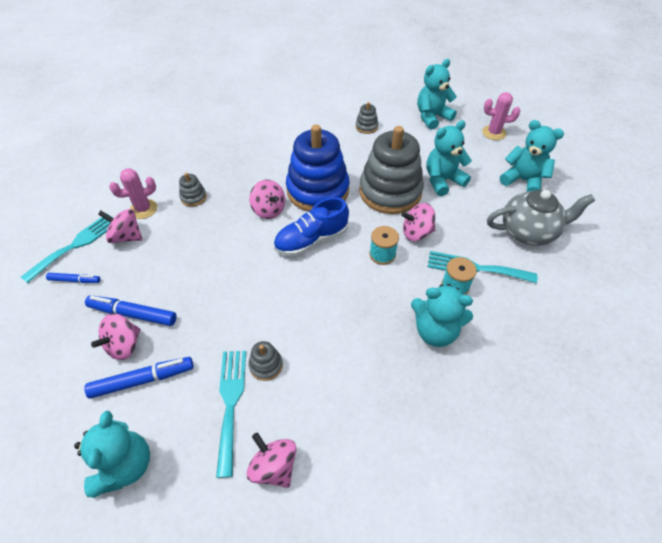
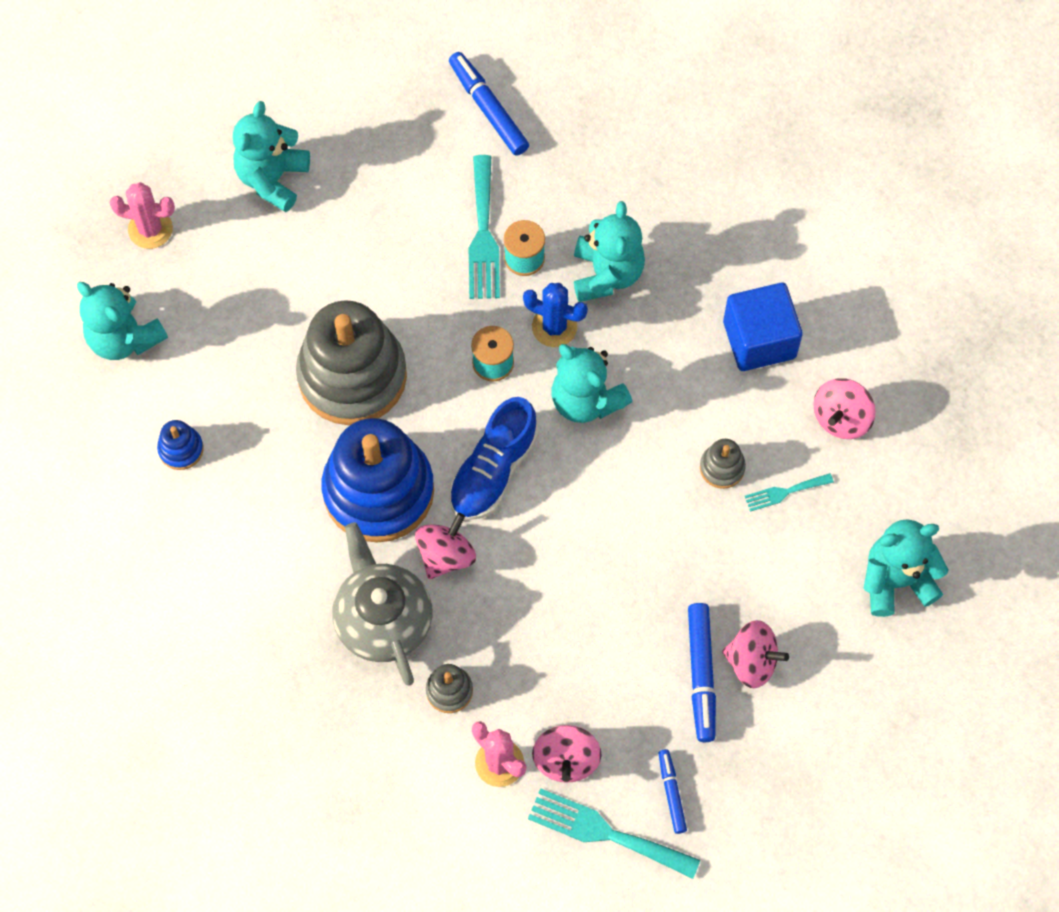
camera: 105 degrees left, 15 degrees up
blue marker [84,357,194,399] -> blue marker moved to [449,52,529,156]
turquoise fork [216,351,246,478] -> turquoise fork [745,473,834,512], size x0.54
blue shoe [274,197,349,256] -> blue shoe turned 75 degrees clockwise [449,397,538,520]
grey stacking toy [356,102,378,134] -> blue stacking toy [157,420,204,470]
pink spinning top [401,203,435,241] -> none
turquoise teddy bear [427,120,472,196] -> turquoise teddy bear moved to [551,344,632,423]
pink cactus [482,92,520,140] -> pink cactus turned 75 degrees counterclockwise [110,182,175,249]
grey teapot [487,190,595,246] -> grey teapot moved to [332,522,433,686]
none -> blue cactus [523,283,588,347]
none -> blue cube [723,283,803,371]

